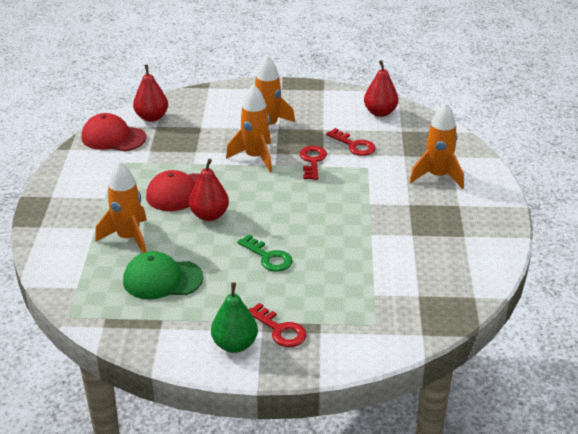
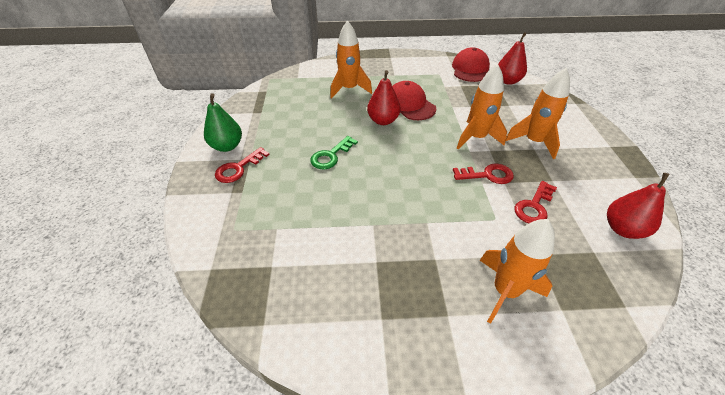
camera: 85 degrees right, 10 degrees up
green cap [123,251,203,300] -> none

